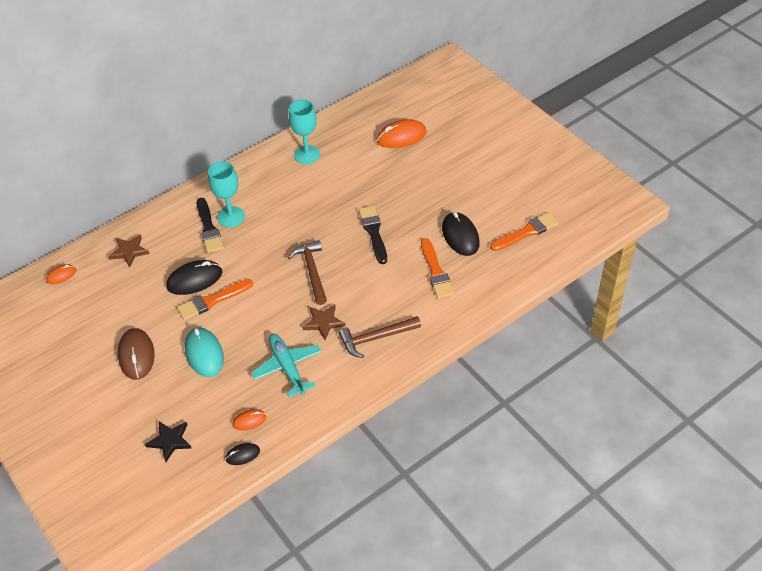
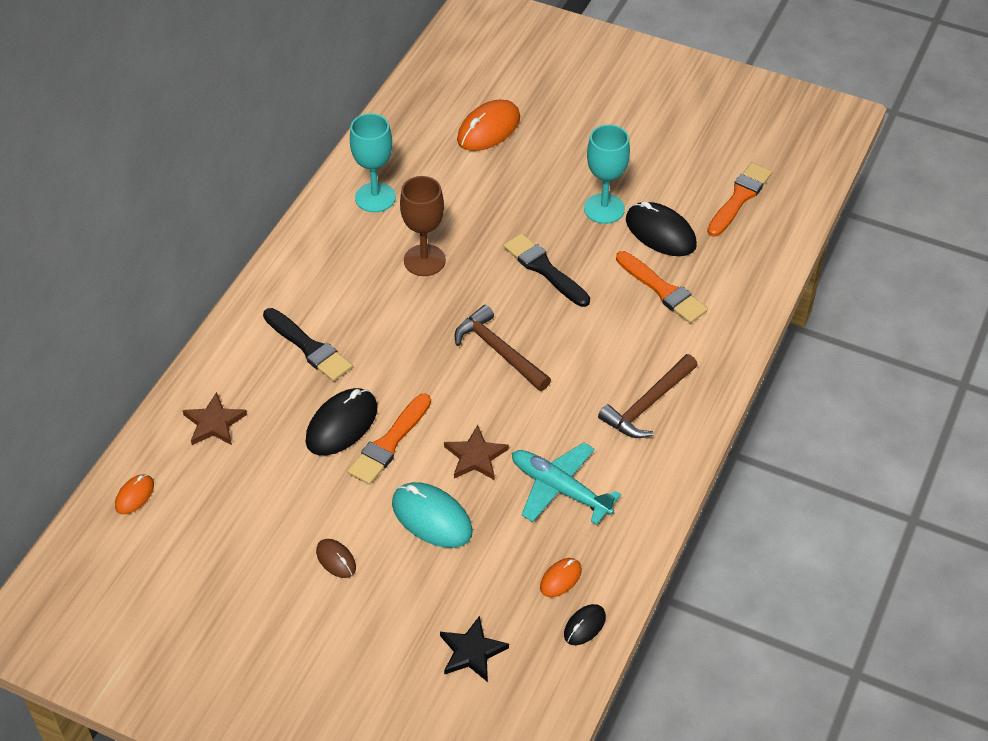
camera: 30 degrees left, 0 degrees up
brown mouse [118,328,154,380] -> brown mouse [316,539,356,578], size x0.54
turquoise goblet [208,161,245,228] -> turquoise goblet moved to [584,124,630,224]
brown star [303,304,345,340] -> brown star moved to [444,425,509,480]
none -> brown goblet [400,176,446,276]

